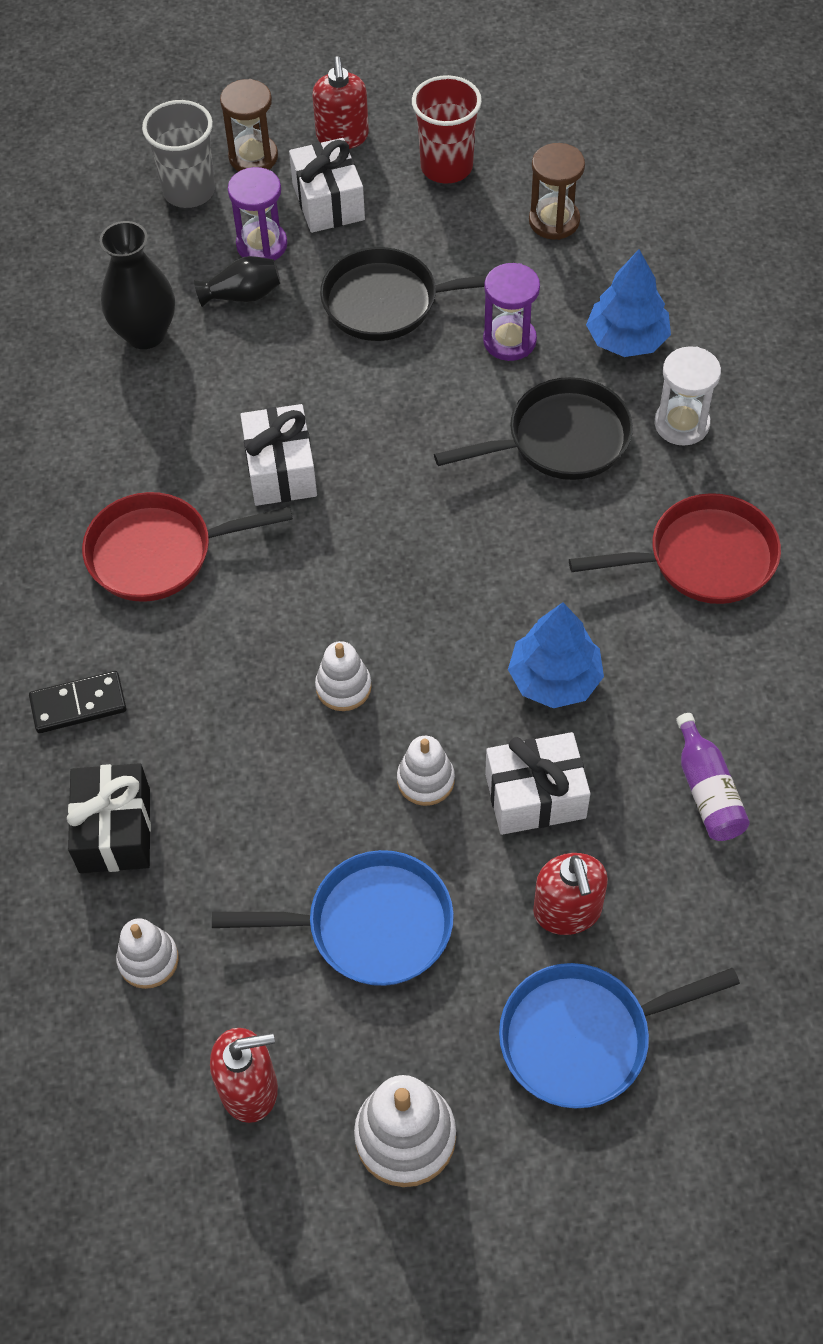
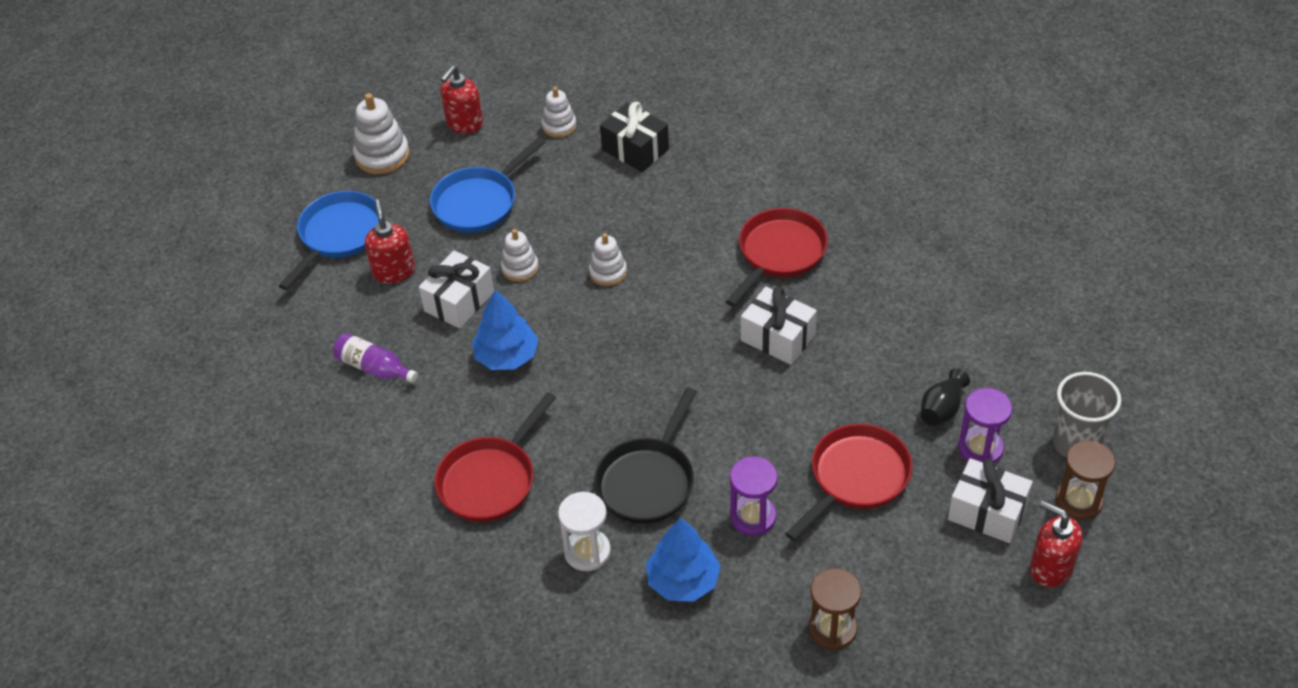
camera: 135 degrees right, 10 degrees down
black domino [29,671,127,733] -> none
black vase [100,221,175,349] -> none
black pan [320,247,487,341] -> red pan [785,424,912,541]
red cup [412,75,482,184] -> none
red soap dispenser [533,853,608,935] -> red soap dispenser turned 45 degrees clockwise [365,199,415,283]

